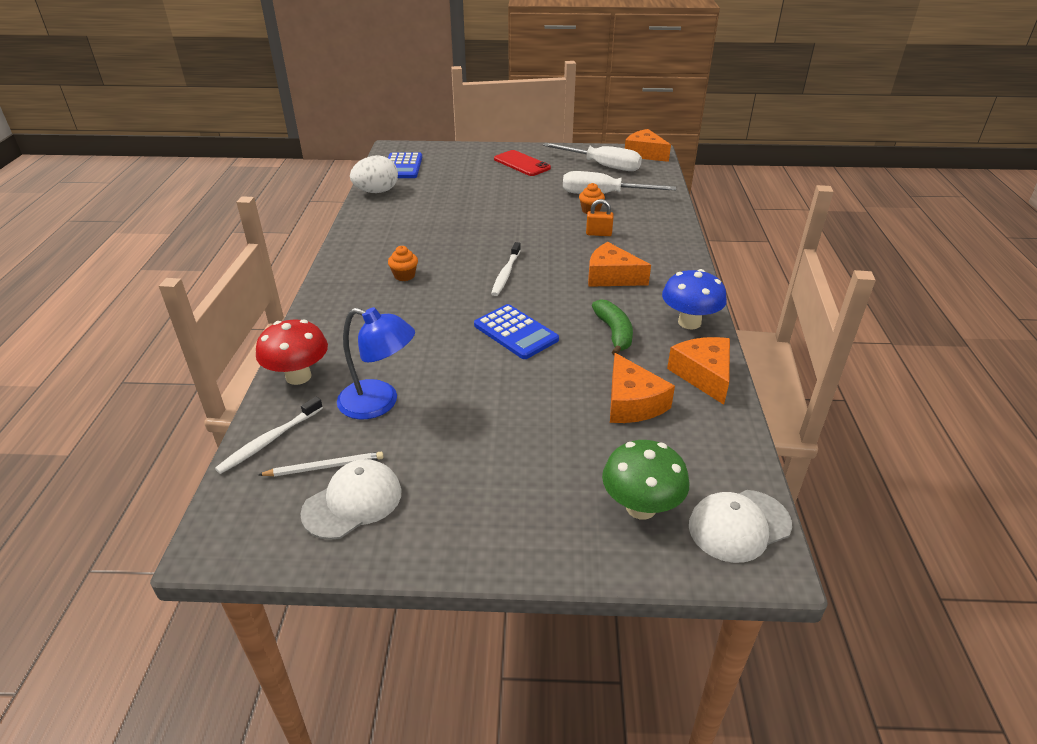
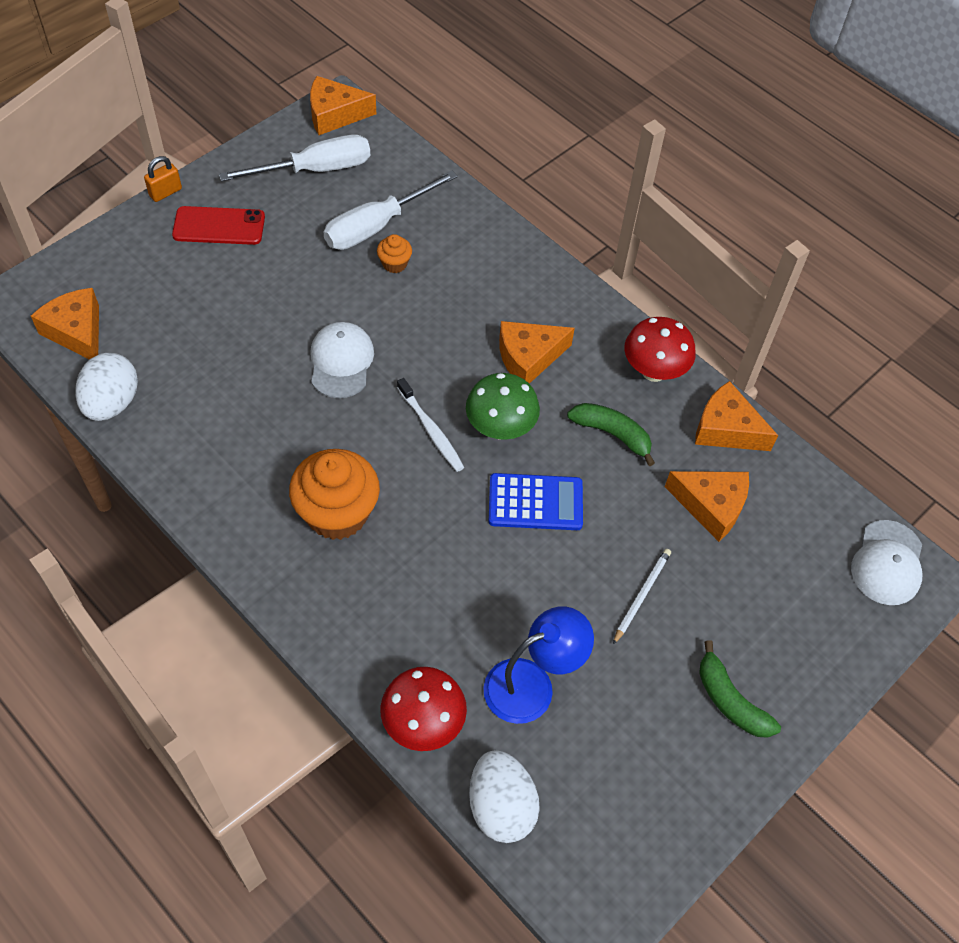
camera: 50 degrees left, 20 degrees up
white toothbrush [215,397,323,474] -> white egg [469,750,540,843]
white pencil [258,452,384,476] -> white pencil moved to [613,549,671,645]
white cap [300,459,402,540] -> white cap moved to [310,322,374,398]
blue calculator [388,152,422,178] -> orange cheese [31,288,99,360]
orange cupcake [388,246,418,281] -> orange cupcake [289,449,380,540], size x2.18
orange padlock [586,199,614,236] -> orange padlock moved to [144,156,182,202]
green mushroom [602,440,689,520] -> green mushroom moved to [466,373,540,440]
blue mushroom [662,269,727,329] -> red mushroom [624,317,696,382]
none -> green banana [699,640,781,738]

